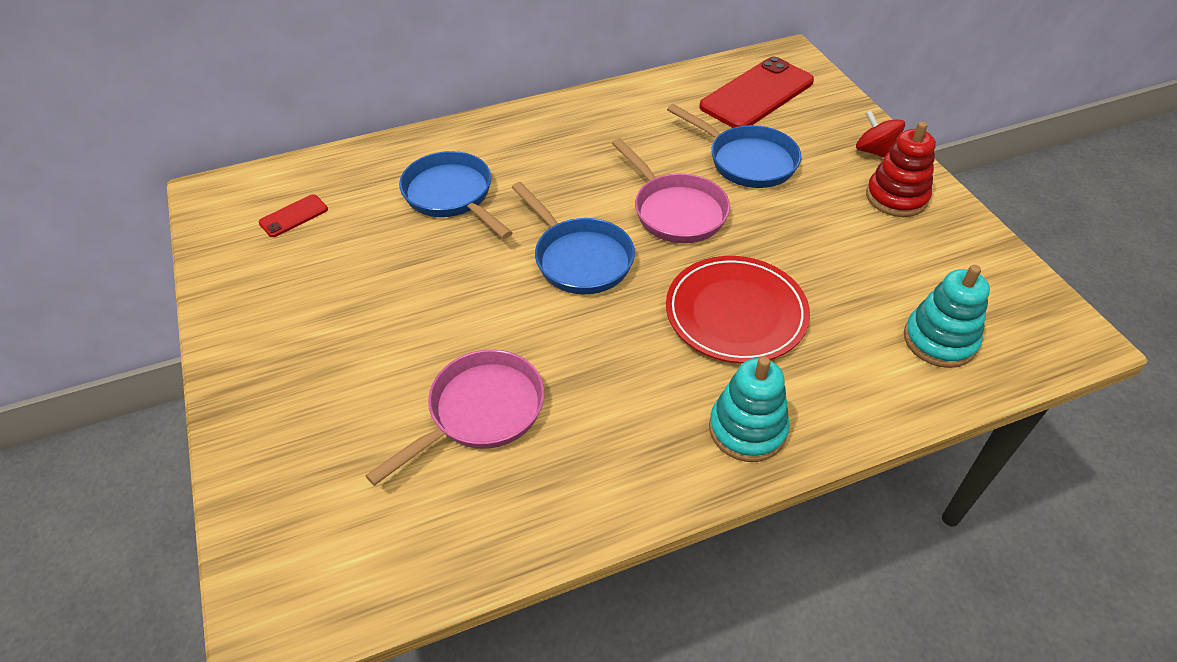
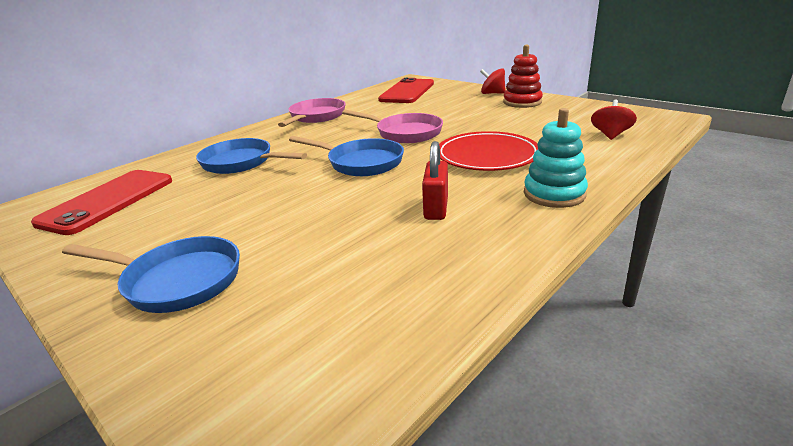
camera: 25 degrees left, 20 degrees down
red phone [259,194,328,237] -> red phone [31,170,172,235], size x2.18
pink pan [365,350,545,486] -> pink pan moved to [278,98,346,127]
blue pan [667,104,802,188] -> blue pan moved to [62,236,240,313]
turquoise stacking toy [904,265,990,368] -> red spinning top [591,100,637,140]
none -> red padlock [422,141,448,220]

